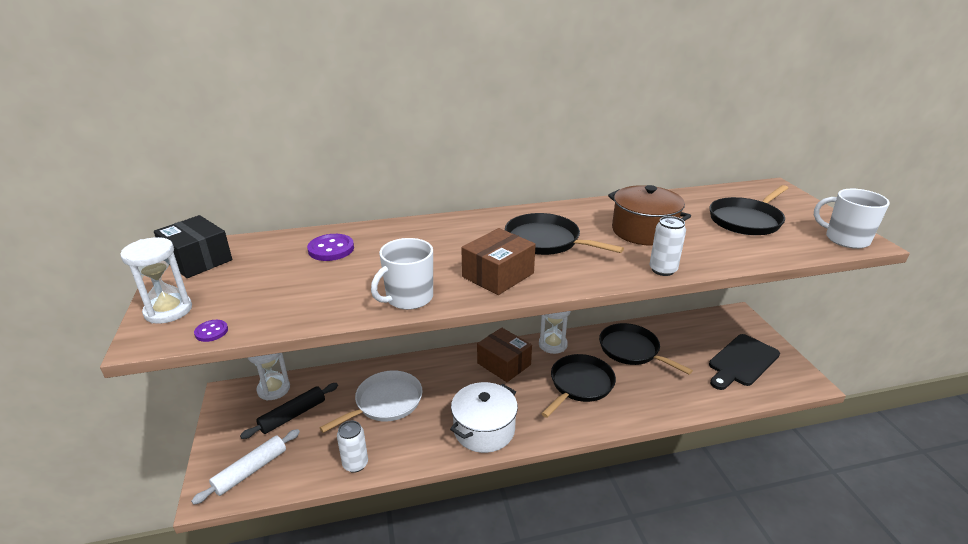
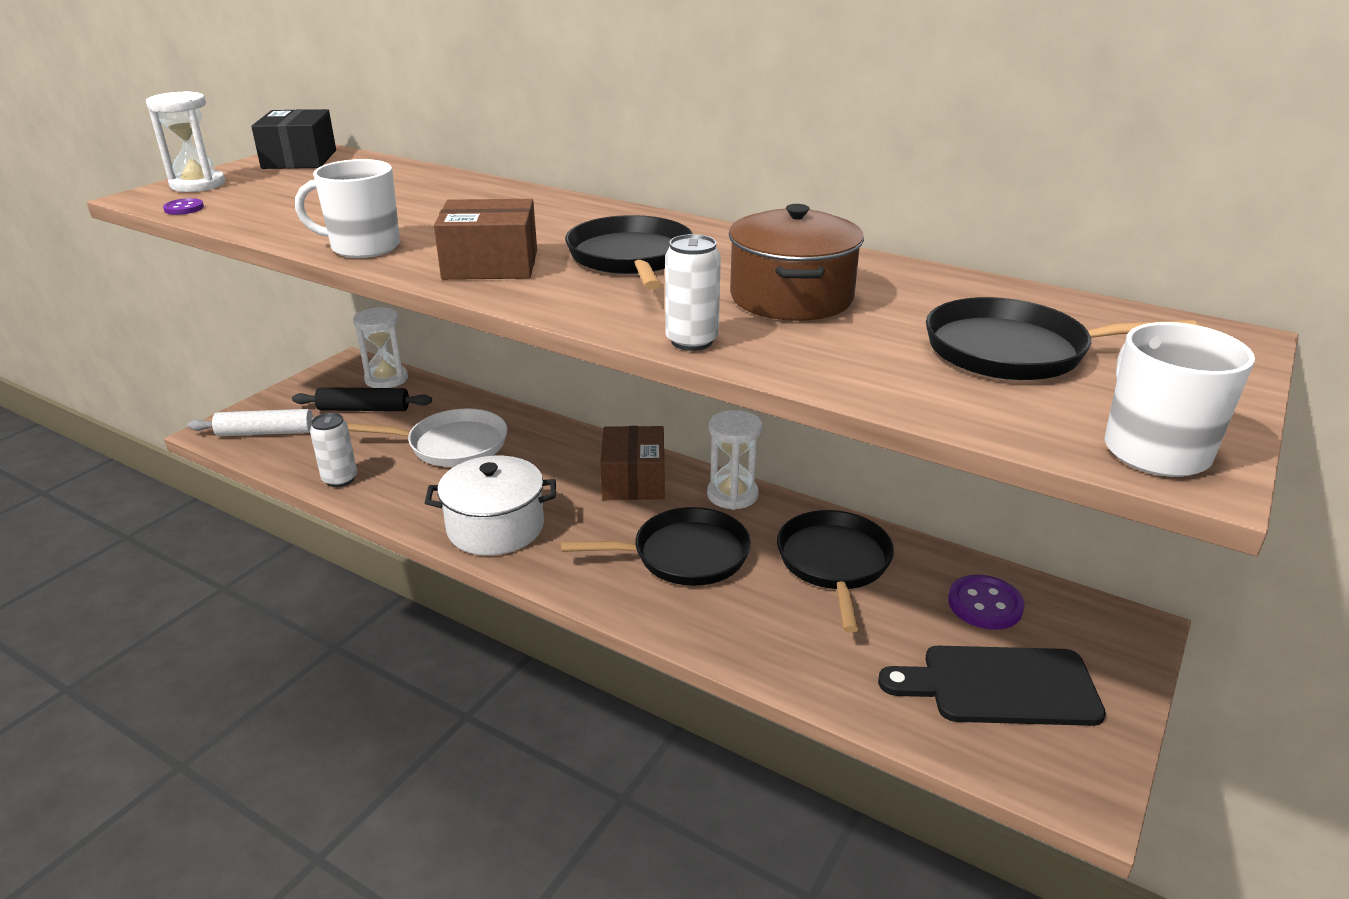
camera: 45 degrees right, 0 degrees up
purple button [307,234,354,261] -> purple button moved to [948,574,1024,630]

